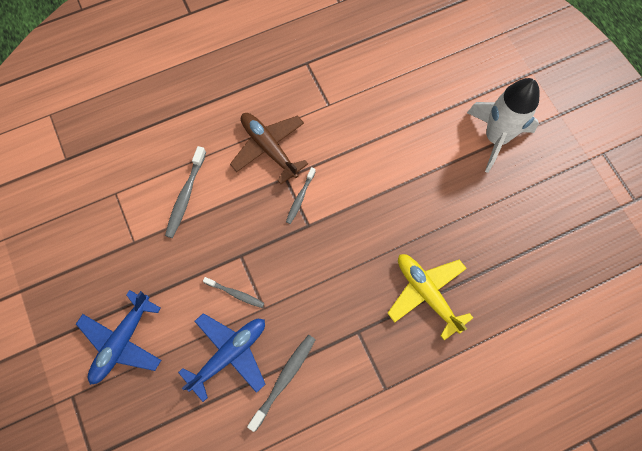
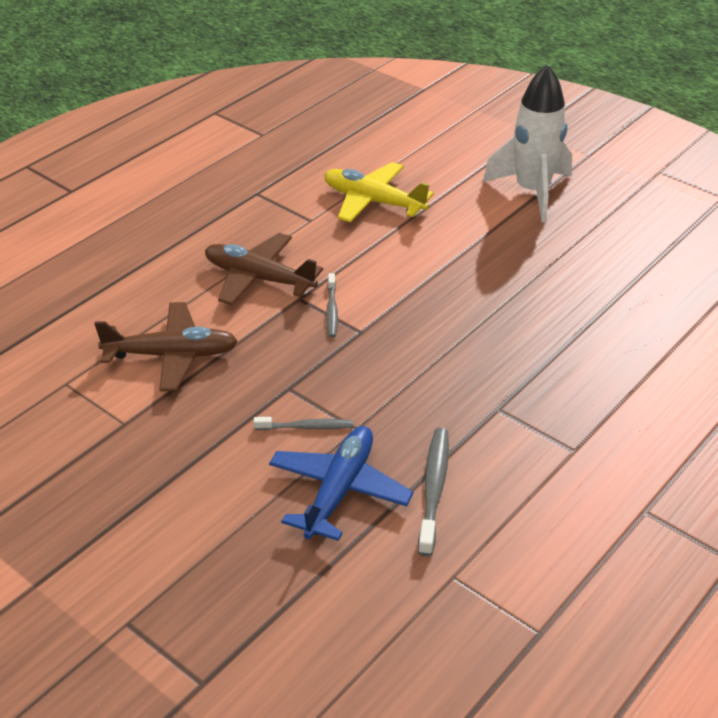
camera: 25 degrees left, 30 degrees down
blue plane [76,290,161,385] -> none
grey toothbrush [165,146,206,238] -> brown plane [94,302,238,391]
yellow plane [387,254,473,340] -> yellow plane moved to [324,162,434,222]

